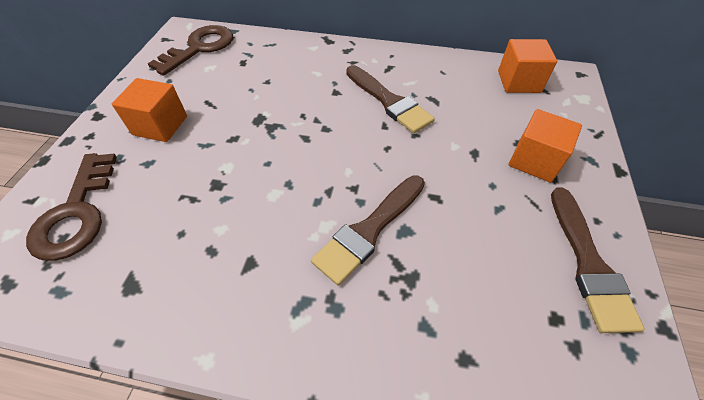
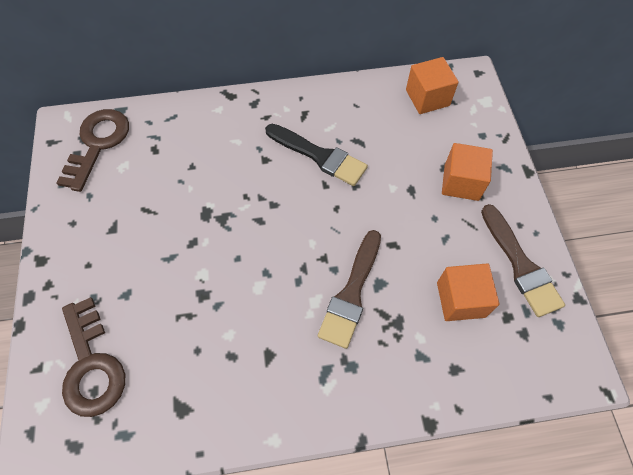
camera: 20 degrees left, 10 degrees up
orange cube [112,78,187,142] -> orange cube moved to [437,264,499,321]
brown brush [346,65,435,134] -> black brush [265,124,368,186]

